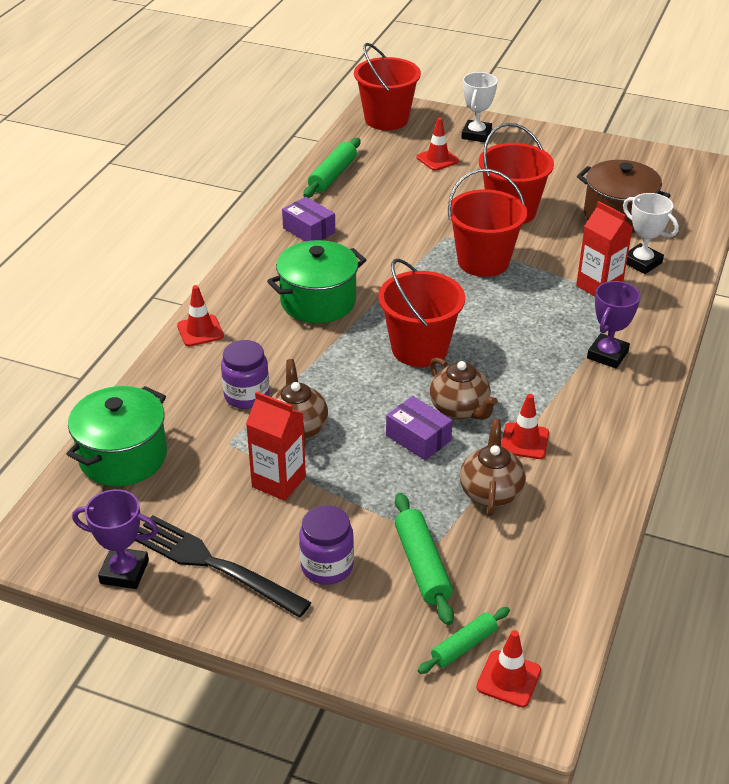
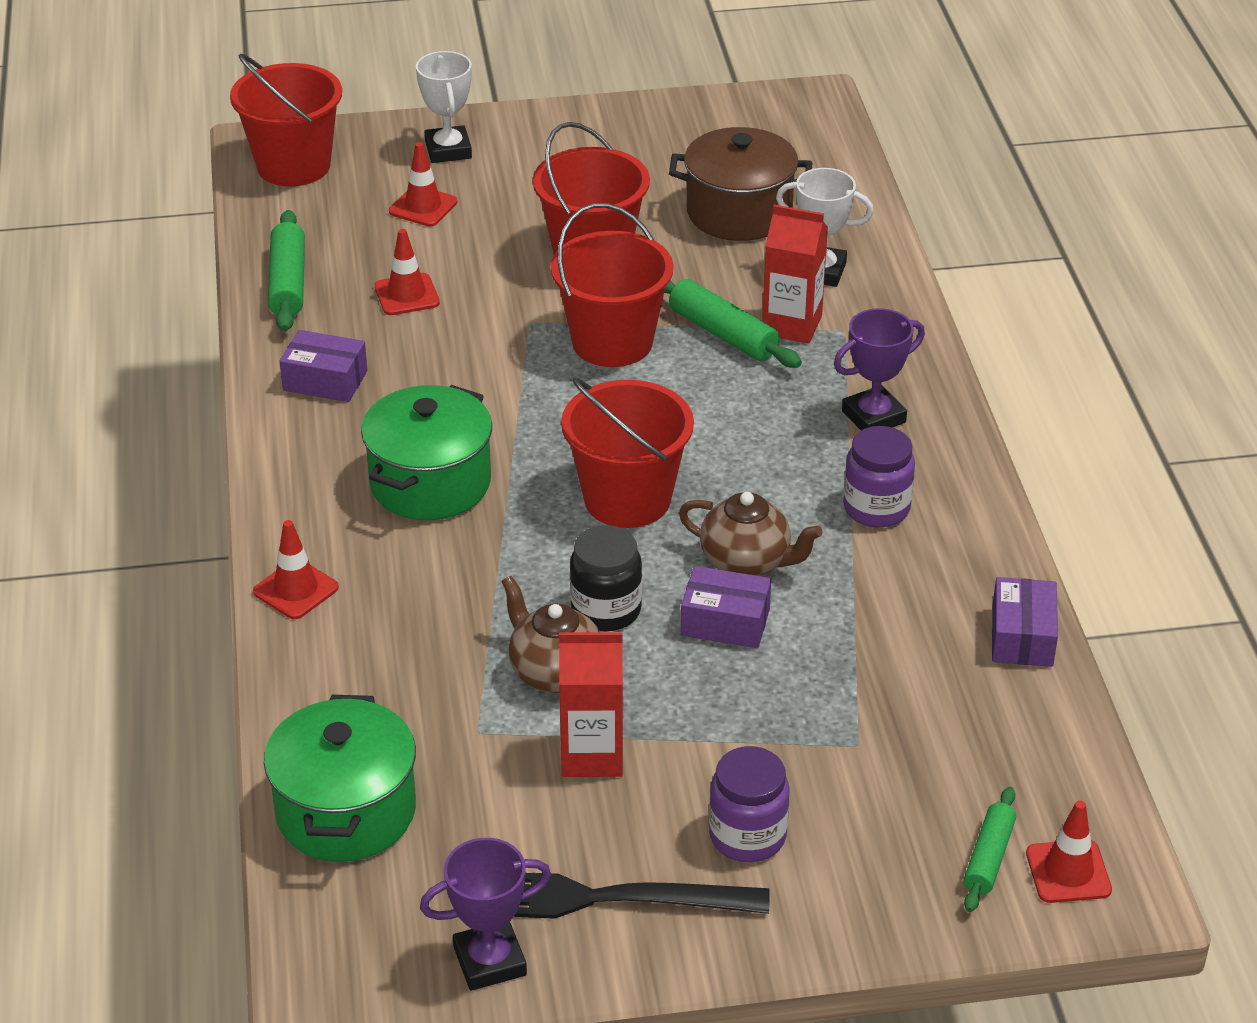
camera: 30 degrees left, 0 degrees up
purple jar [221,340,270,409] -> purple jar moved to [843,426,915,528]
green rolling pin [395,493,454,625] -> green rolling pin moved to [664,279,802,368]
brown teapot [460,419,526,516] -> none
red traffic cone [501,394,549,459] -> red traffic cone moved to [374,229,440,315]
purple trophy [587,281,641,369] -> purple trophy turned 60 degrees clockwise [834,308,925,430]
none -> black jar [570,525,642,631]
none -> purple box [992,577,1058,667]

